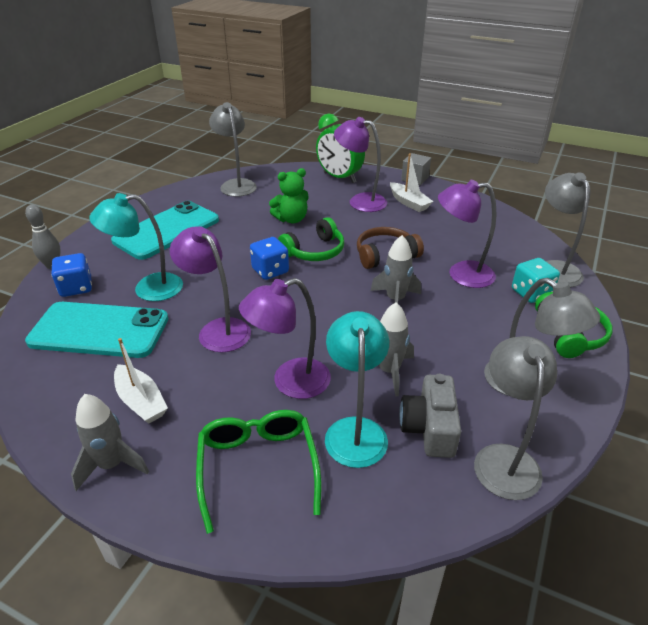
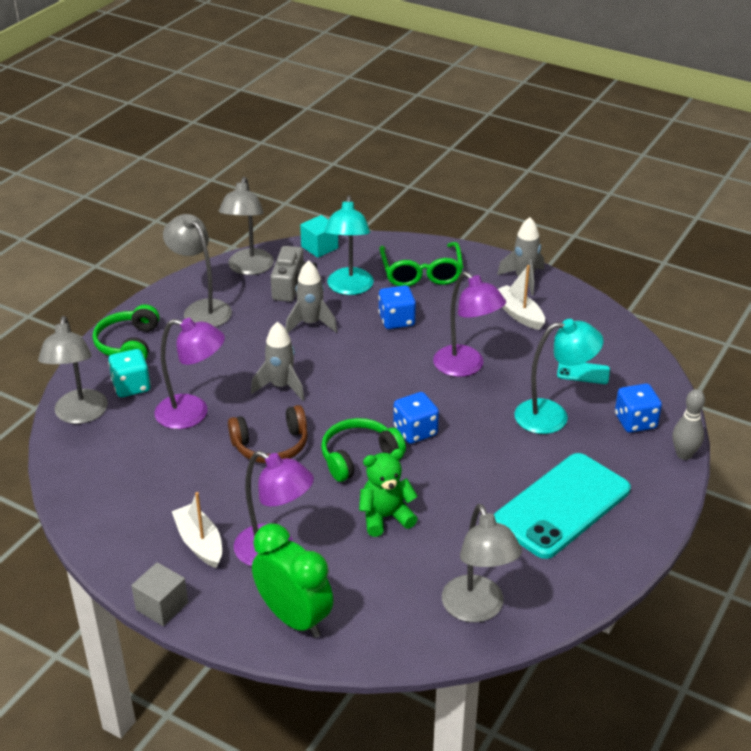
camera: 175 degrees left, 0 degrees up
turquoise phone [25,302,168,358] -> turquoise phone [557,363,610,384], size x0.41
purple lamp [239,278,331,399] -> blue dice [378,285,416,329]
none -> turquoise cube [300,215,338,258]

